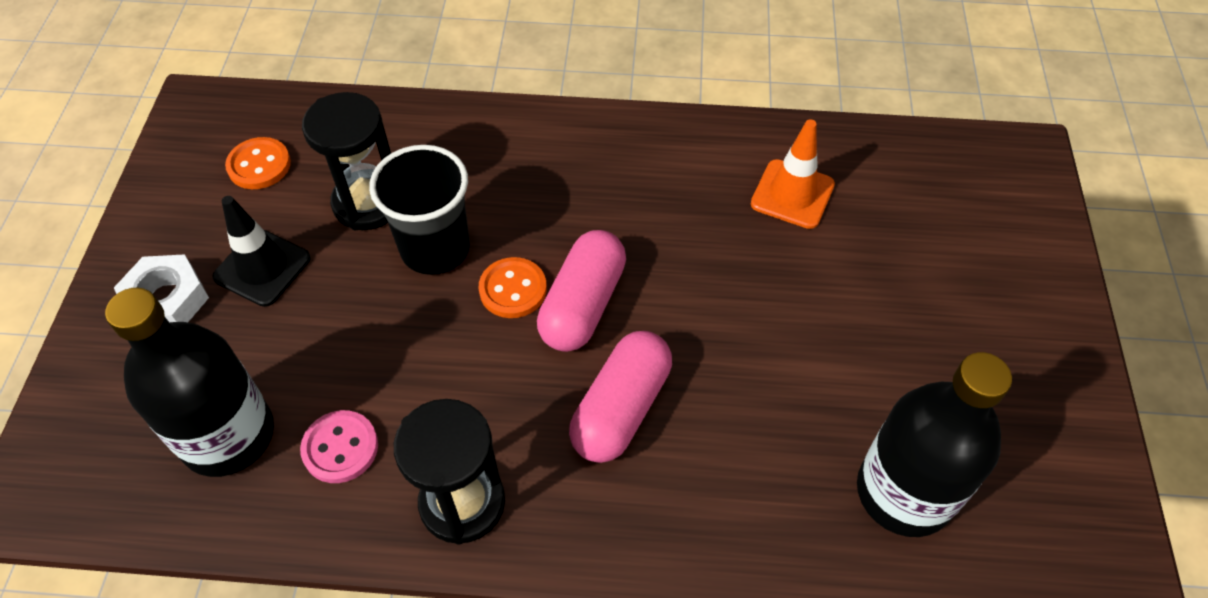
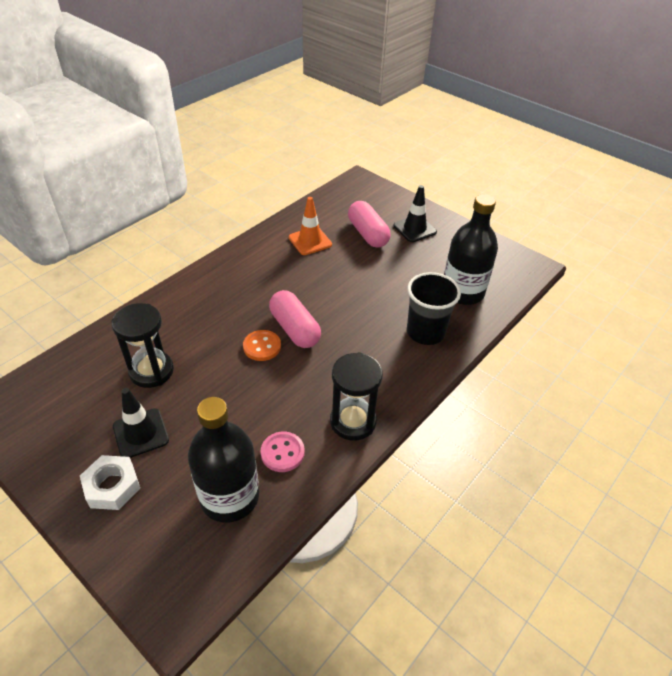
camera: 55 degrees left, 10 degrees down
orange button [225,137,291,189] -> none
black cup [369,145,470,275] -> black cup moved to [407,272,461,345]
pink capsule [569,331,672,463] -> pink capsule moved to [348,201,391,248]
none -> black traffic cone [393,185,437,242]

